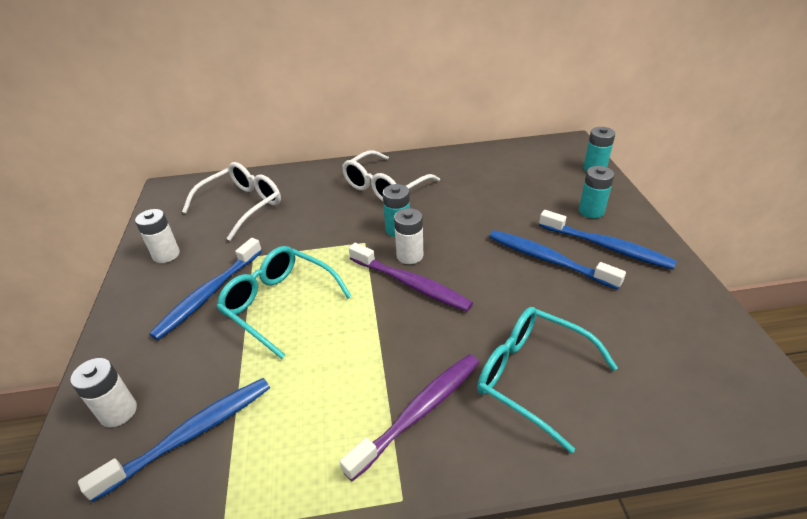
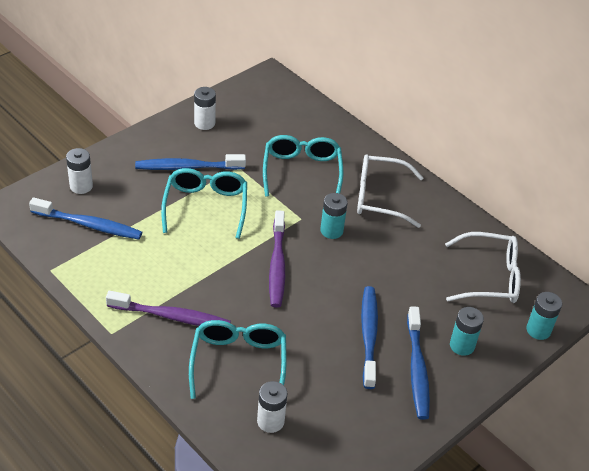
camera: 50 degrees right, 5 degrees up
white glasses [182,162,281,241] -> white glasses moved to [445,232,521,303]
white battery [394,208,423,264] -> white battery moved to [257,381,288,433]
none -> turquoise glasses [263,135,343,197]

